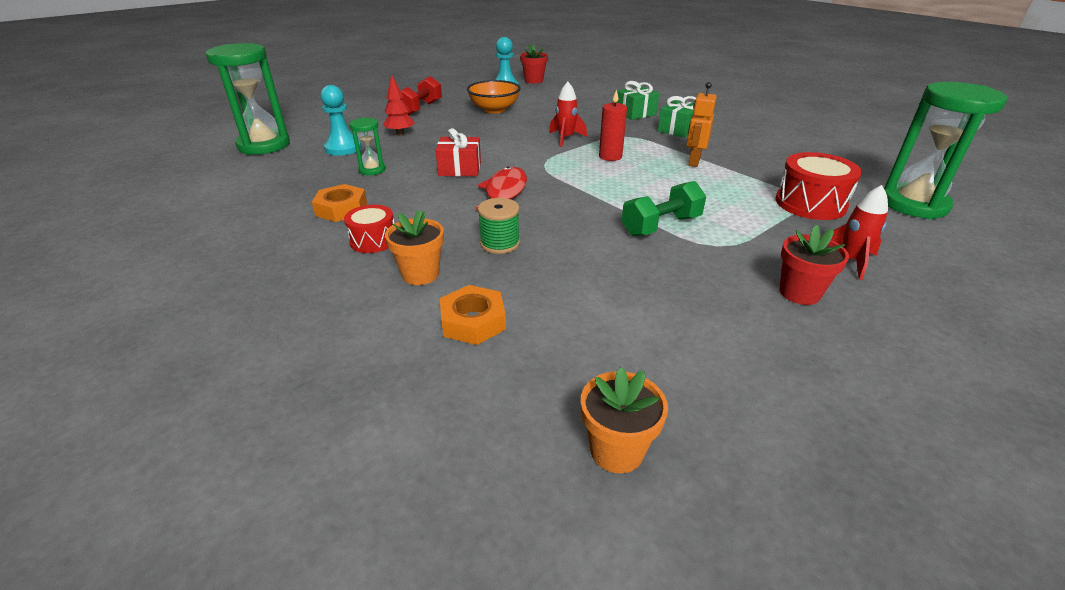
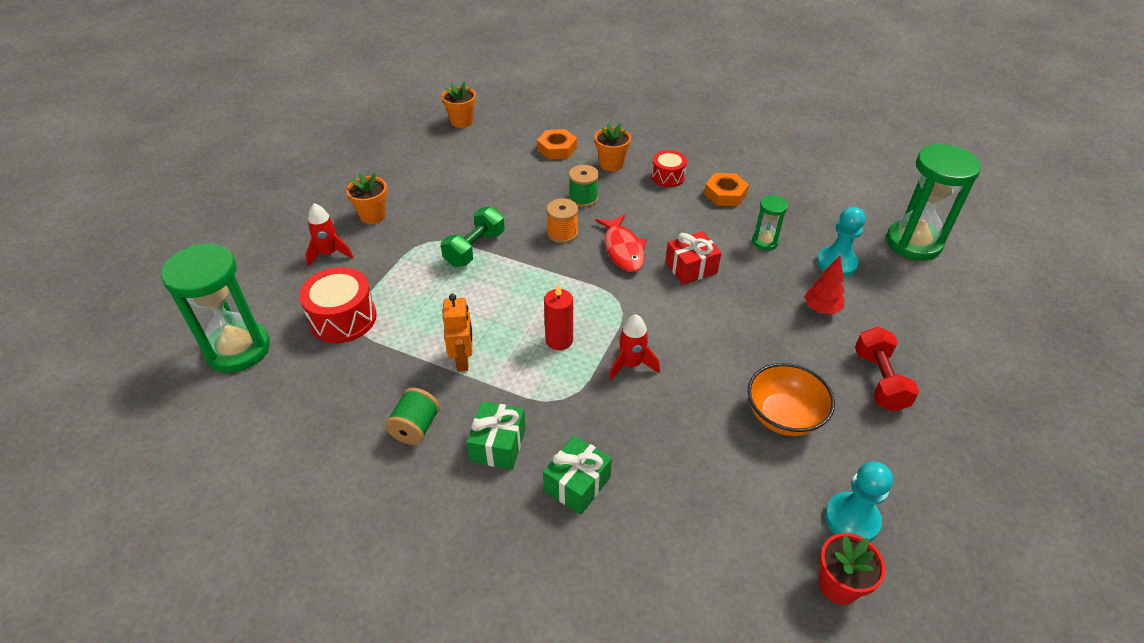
camera: 155 degrees right, 10 degrees up
red flower pot [780,225,849,305] -> orange flower pot [346,172,387,224]
none -> green spool [385,388,440,445]
none -> orange spool [546,198,578,243]

